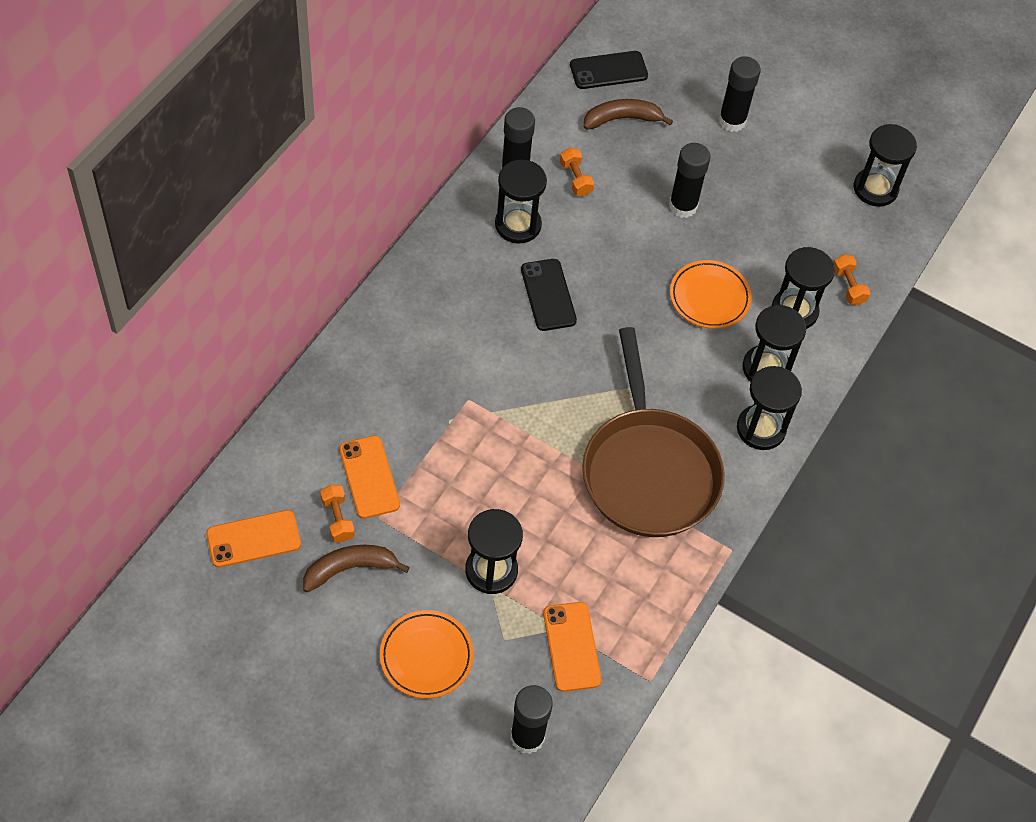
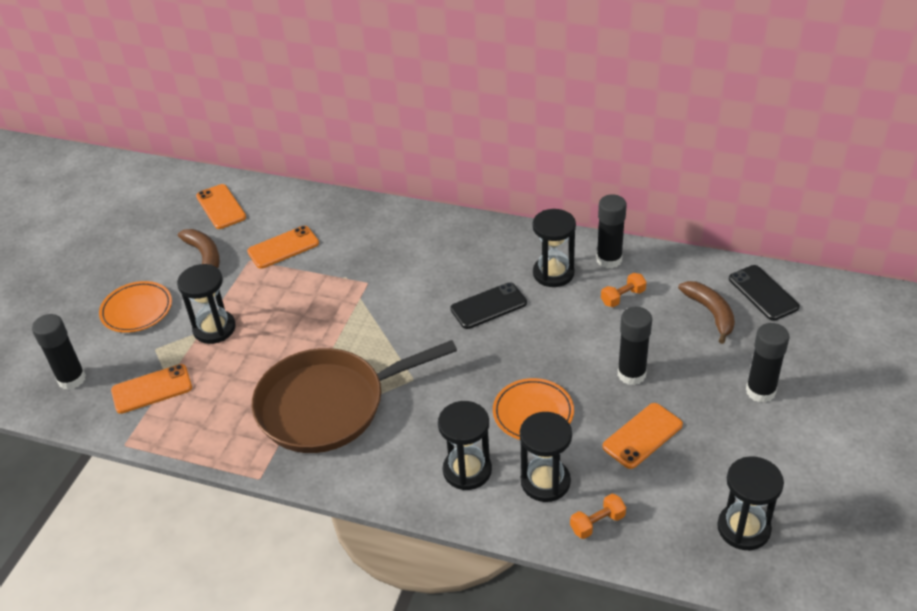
camera: 85 degrees right, 15 degrees down
orange dumbbell [320,485,355,542] -> none
black hourglass [737,366,802,450] -> none
none -> orange phone [602,403,683,469]

